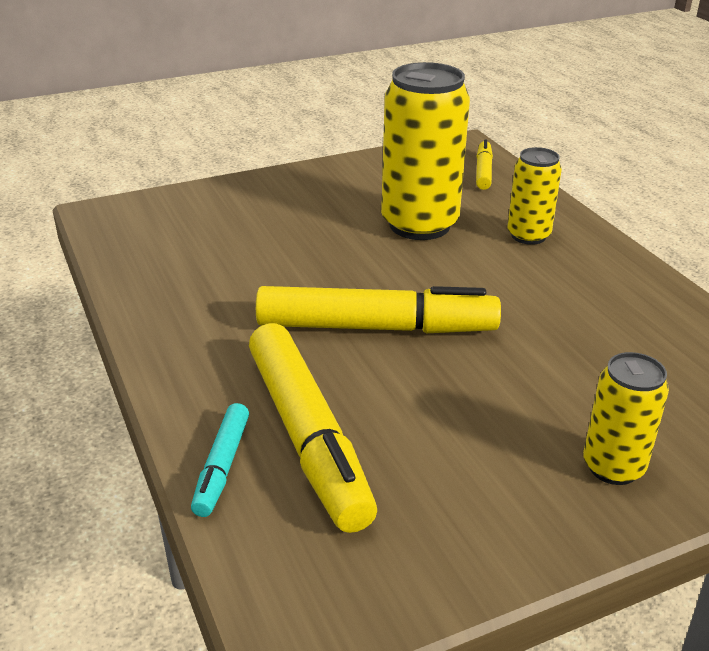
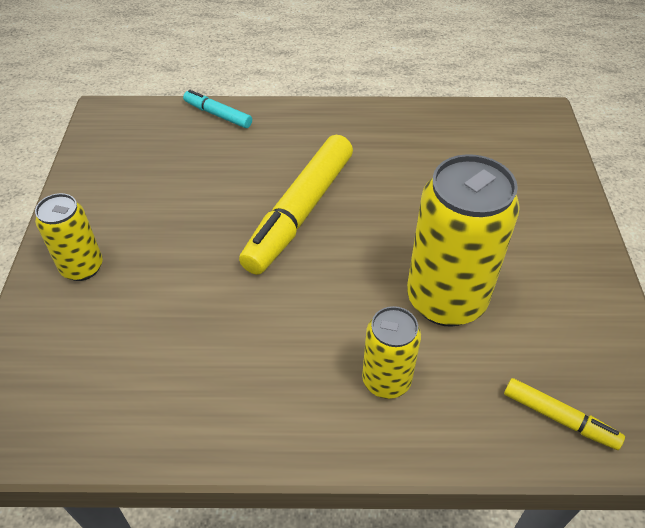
camera: 115 degrees right, 15 degrees up
yellow marker [249,323,377,533] -> none

